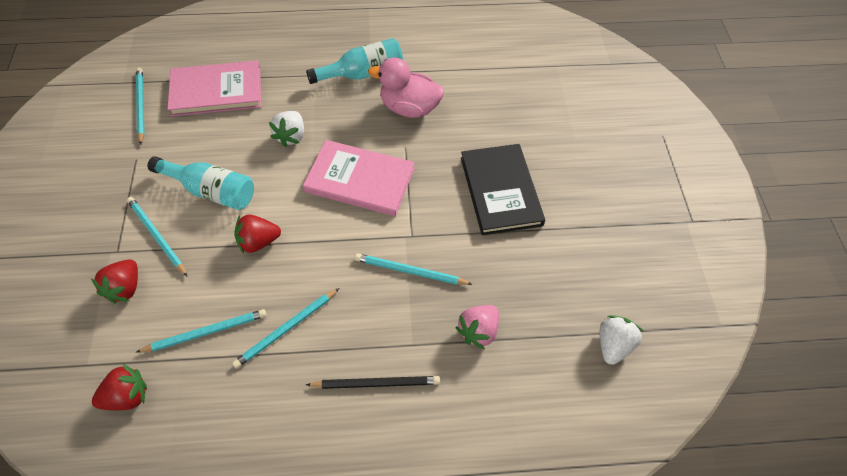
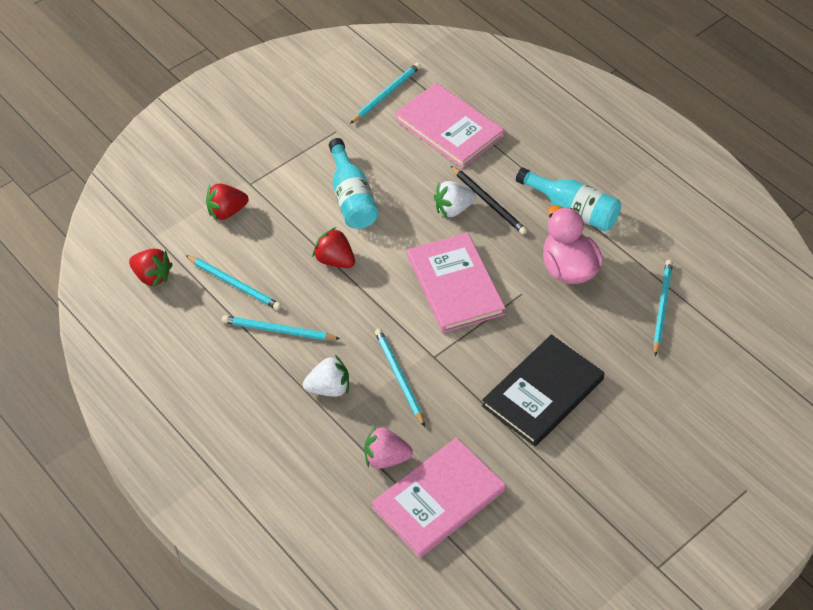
camera: 55 degrees right, 5 degrees down
turquoise pencil [127,197,187,276] -> turquoise pencil moved to [653,260,673,356]
black pencil [306,376,440,389] -> black pencil moved to [450,165,527,235]
white strawberry [600,315,643,365] -> white strawberry moved to [303,355,349,397]
none -> pink book [372,437,505,558]

